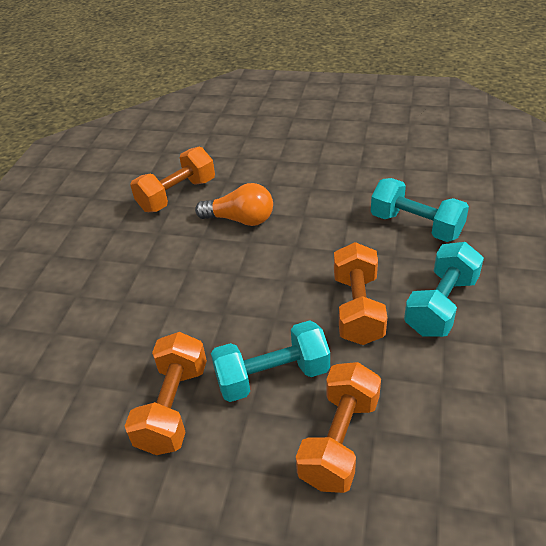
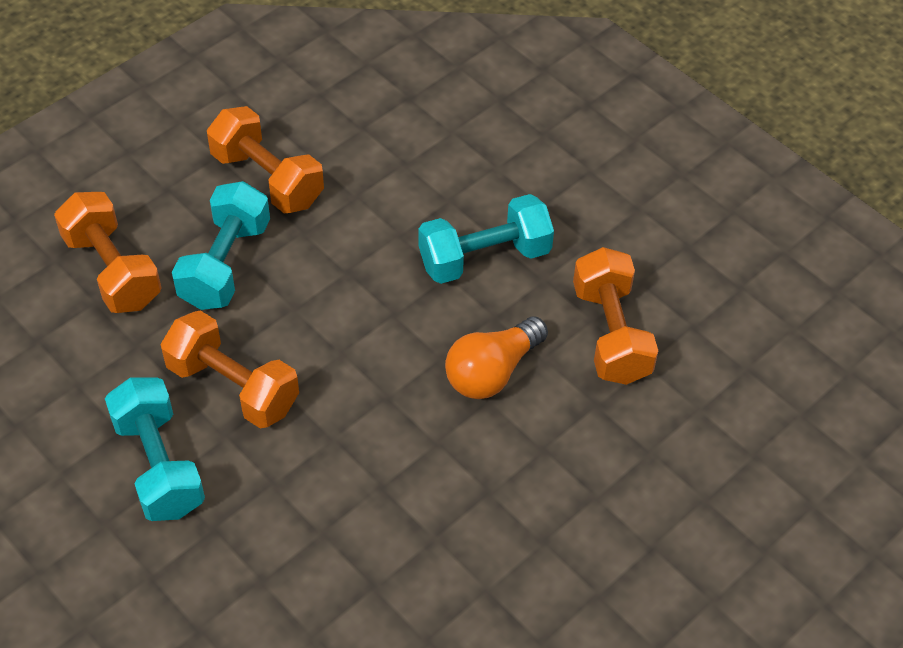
camera: 120 degrees right, 10 degrees up
turquoise dumbbell [371,178,469,242] -> turquoise dumbbell moved to [418,194,554,284]

